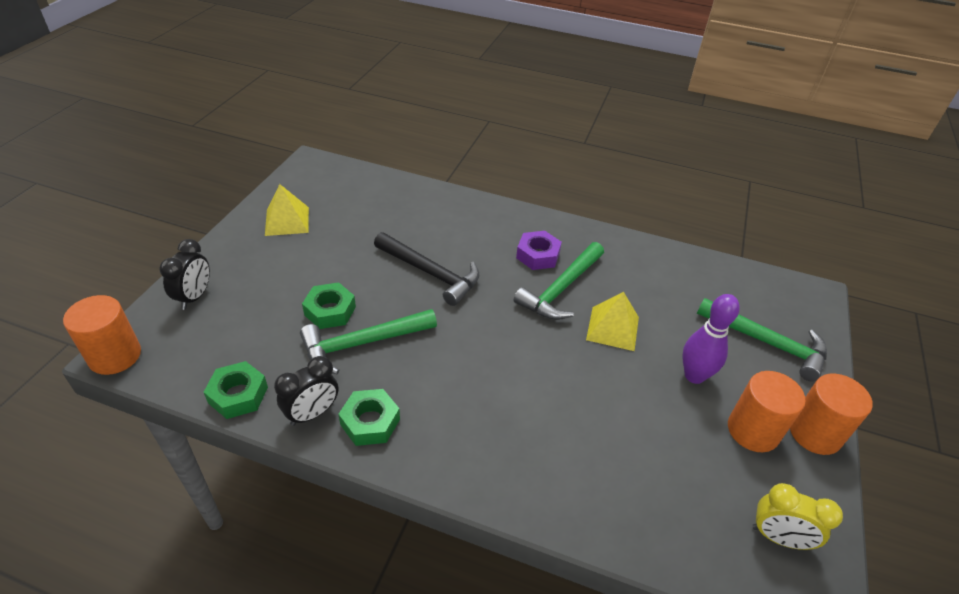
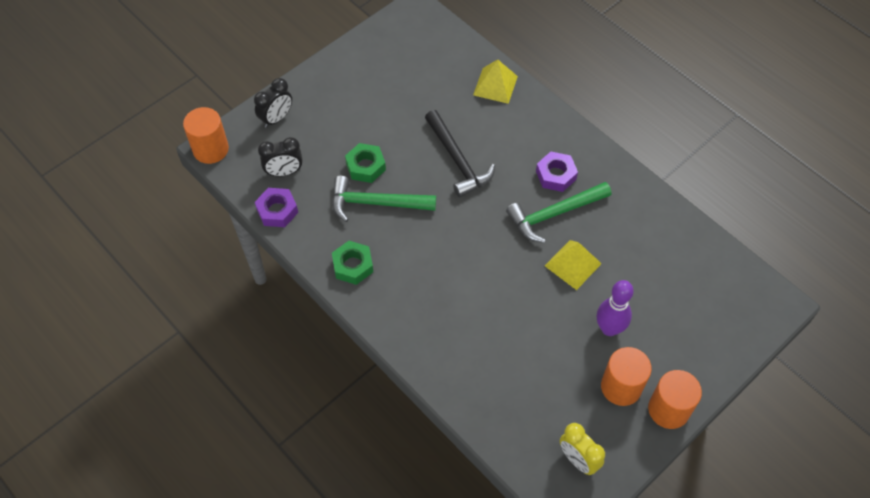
camera: 30 degrees right, 15 degrees up
green nut [204,361,268,419] -> purple nut [255,188,298,227]
yellow pyramid [265,184,309,236] -> yellow pyramid moved to [473,59,518,104]
black clock [274,356,338,426] -> black clock moved to [258,137,303,176]
green hammer [697,298,827,382] -> none

